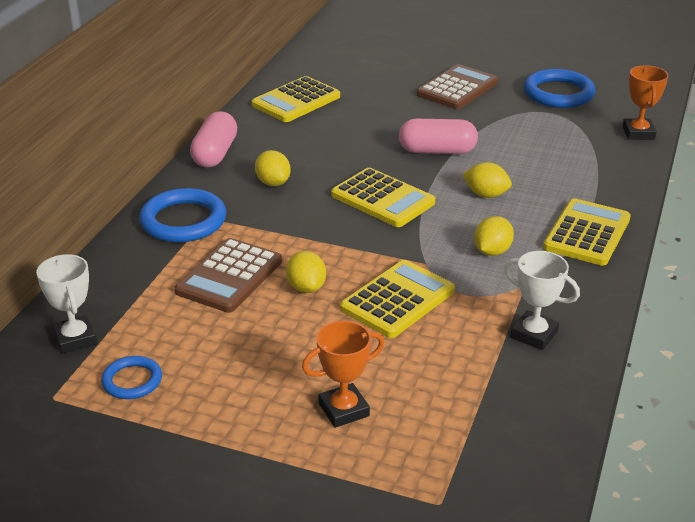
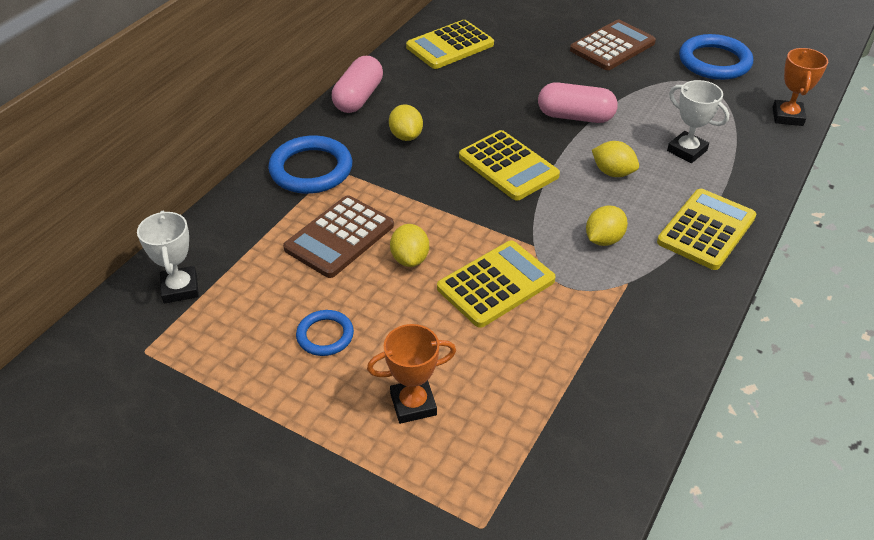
camera: 10 degrees right, 10 degrees up
blue ring [101,356,162,399] -> blue ring moved to [296,310,354,356]
white trophy [504,251,580,350] -> white trophy moved to [667,80,729,163]

